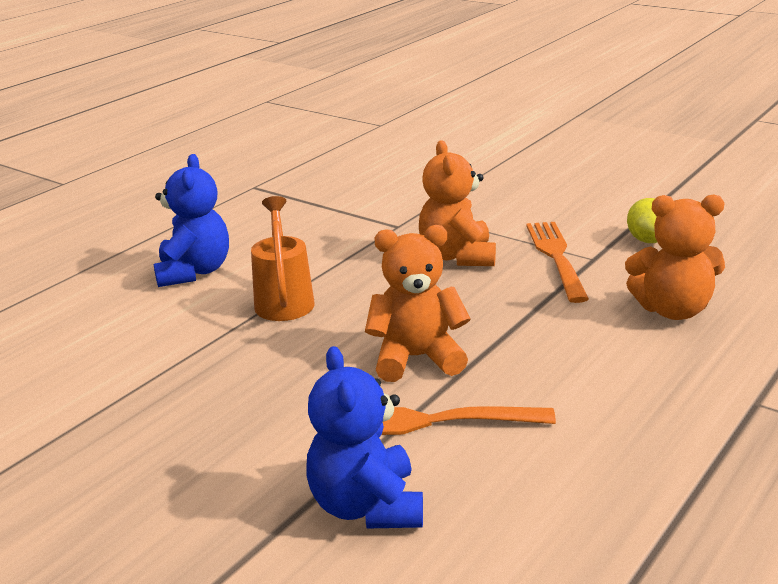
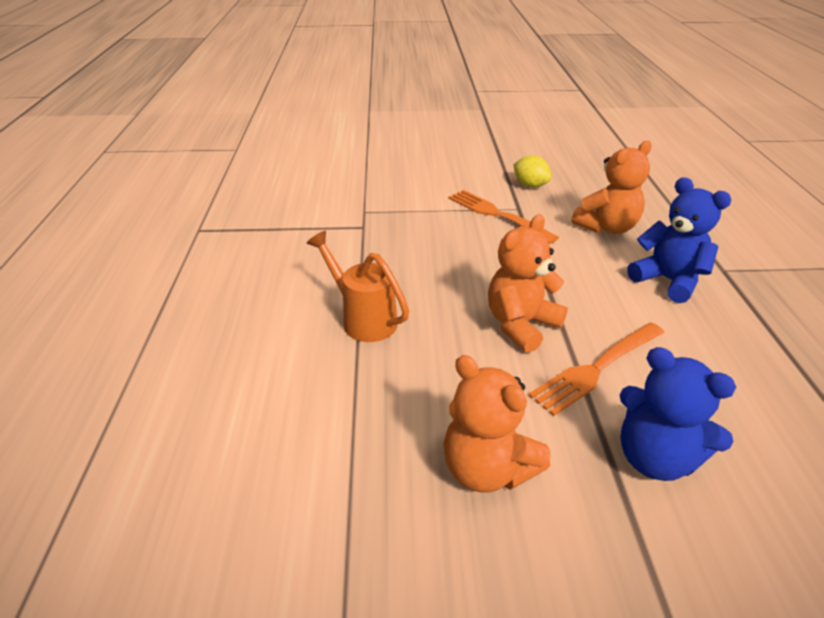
camera: 40 degrees left, 10 degrees up
blue teddy bear [154,154,229,287] -> blue teddy bear moved to [627,177,731,303]
orange teddy bear [419,140,496,266] -> orange teddy bear moved to [443,355,550,493]

